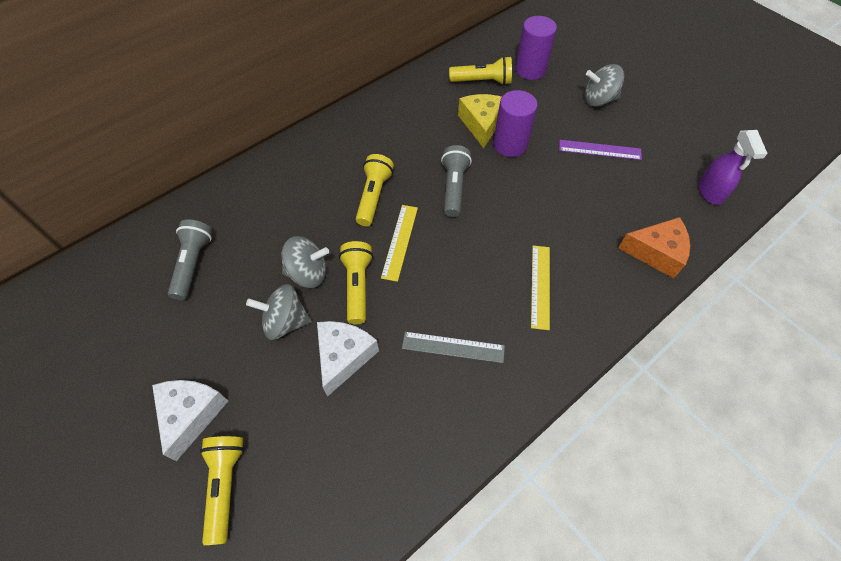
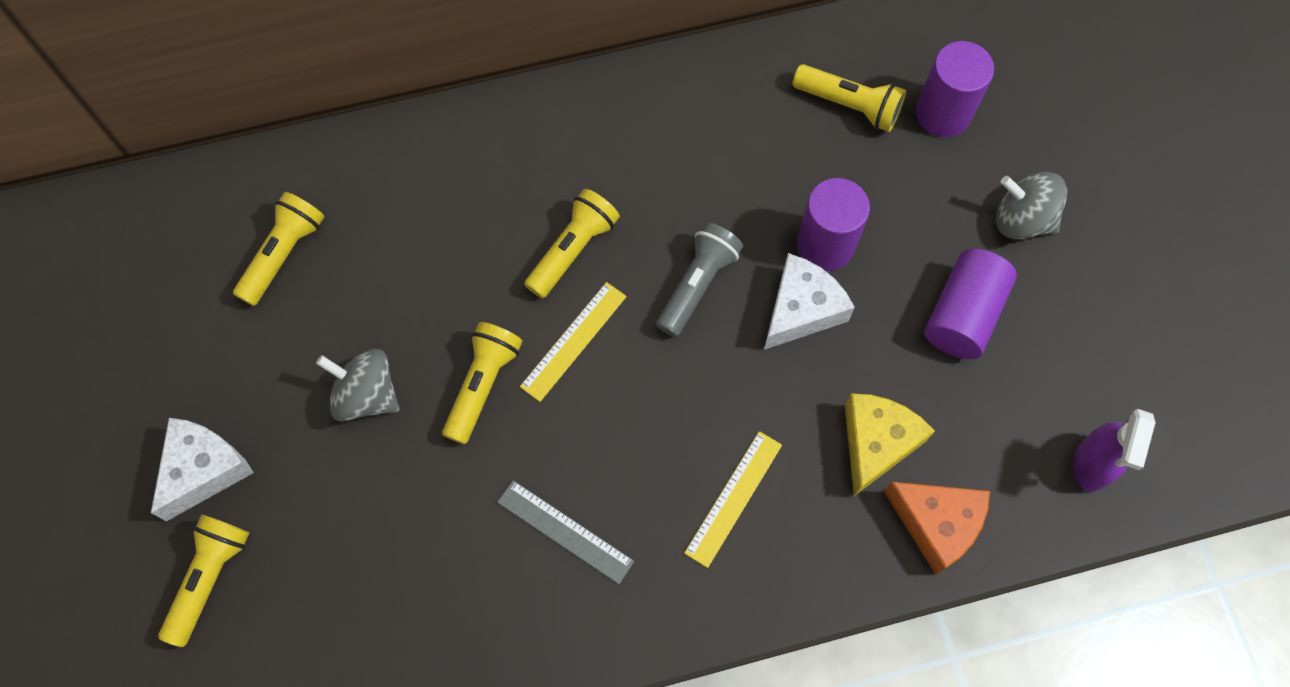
camera: 25 degrees right, 10 degrees up
grey flashlight [168,220,212,300] -> yellow flashlight [233,192,324,306]
grey spinning top [282,236,329,288] -> none
white cheese [317,321,379,397] -> white cheese moved to [764,253,855,350]
yellow cheese [458,94,502,148] -> yellow cheese moved to [845,393,935,496]
purple ruler [559,140,642,160] -> purple cylinder [925,249,1017,359]

